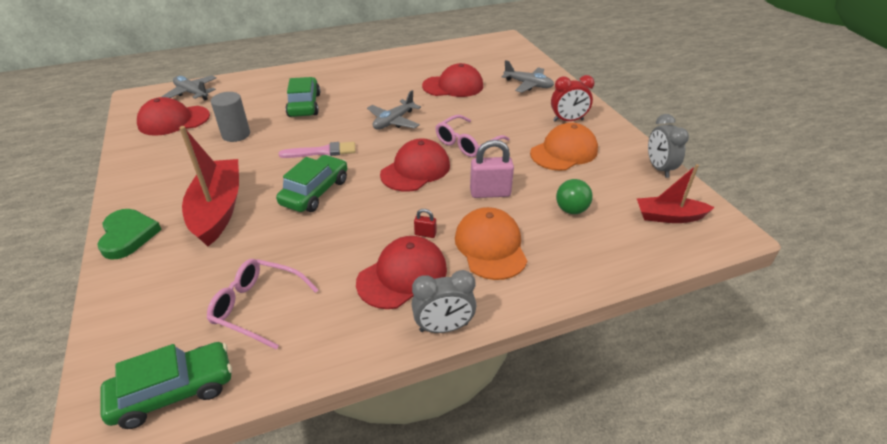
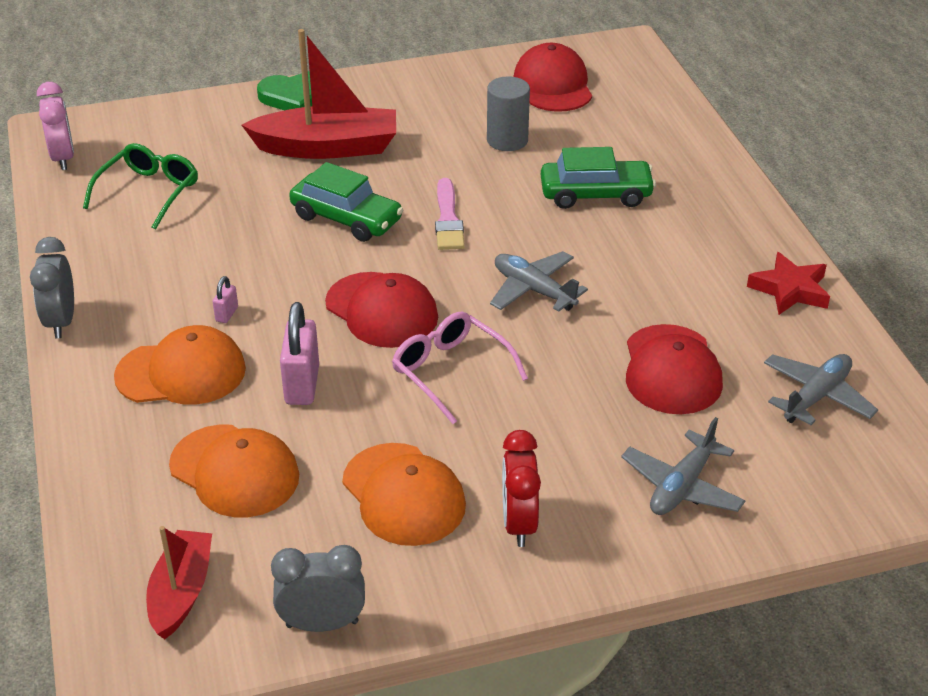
camera: 95 degrees right, 0 degrees up
green car [100,342,232,429] -> pink clock [37,82,74,170]
grey plane [161,75,217,100] -> grey plane moved to [764,354,878,425]
pink glasses [207,259,318,350] -> green glasses [83,143,198,230]
red cap [356,236,447,309] -> none
red padlock [414,209,436,238] -> pink padlock [213,276,238,323]
green ball [556,179,593,214] -> orange cap [169,424,299,517]
none -> red star [747,252,830,315]

